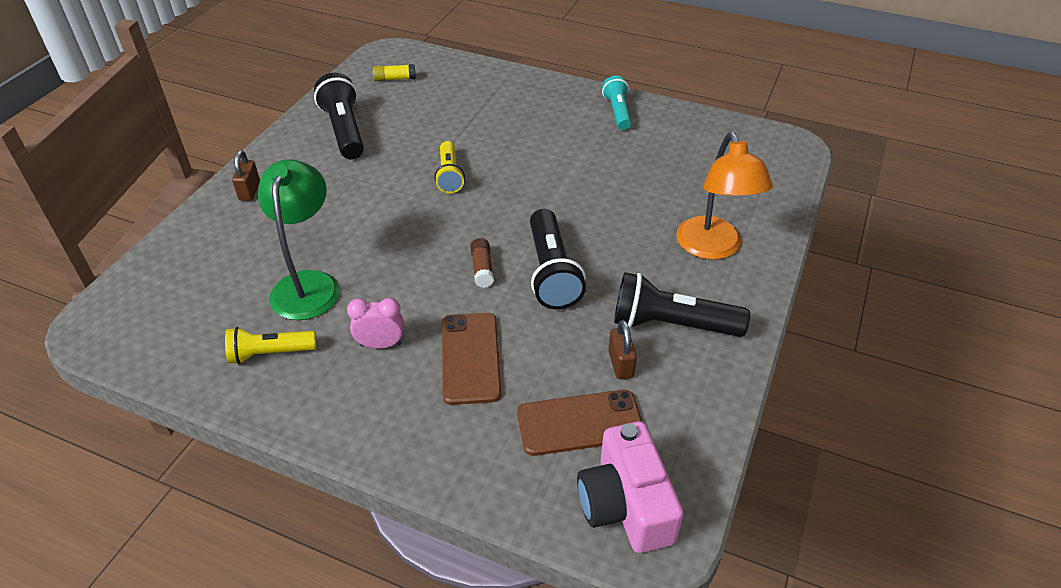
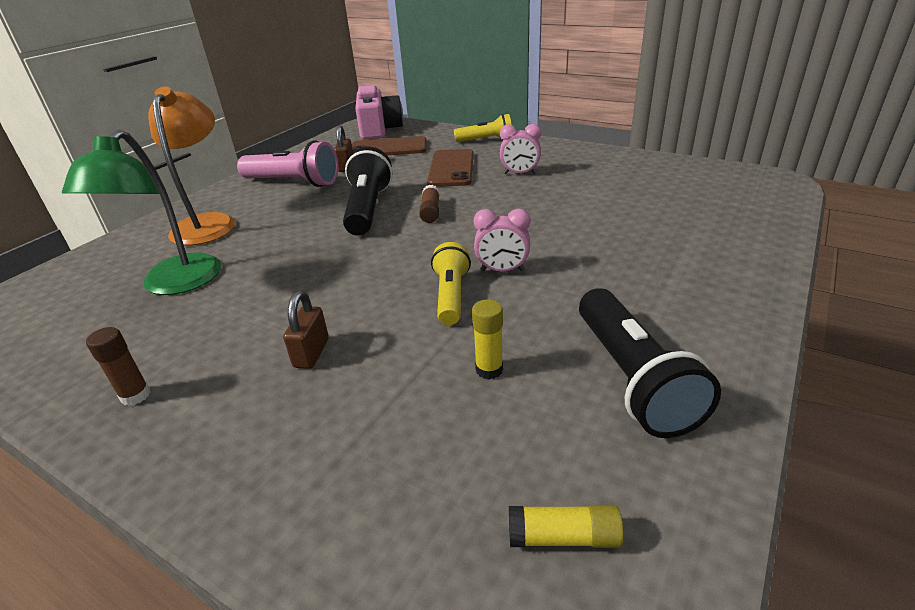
camera: 170 degrees left, 10 degrees down
yellow flashlight [225,327,316,364] -> yellow flashlight moved to [454,114,512,142]
brown padlock [232,150,260,201] -> brown padlock moved to [283,291,329,369]
green lamp [258,159,340,320] -> green lamp moved to [62,130,221,295]
turquoise flashlight [602,76,631,130] -> brown glue stick [86,327,150,406]
black flashlight [614,272,750,337] -> pink flashlight [237,141,338,187]
none -> yellow glue stick [472,299,503,379]
none -> pink clock [473,209,531,271]

